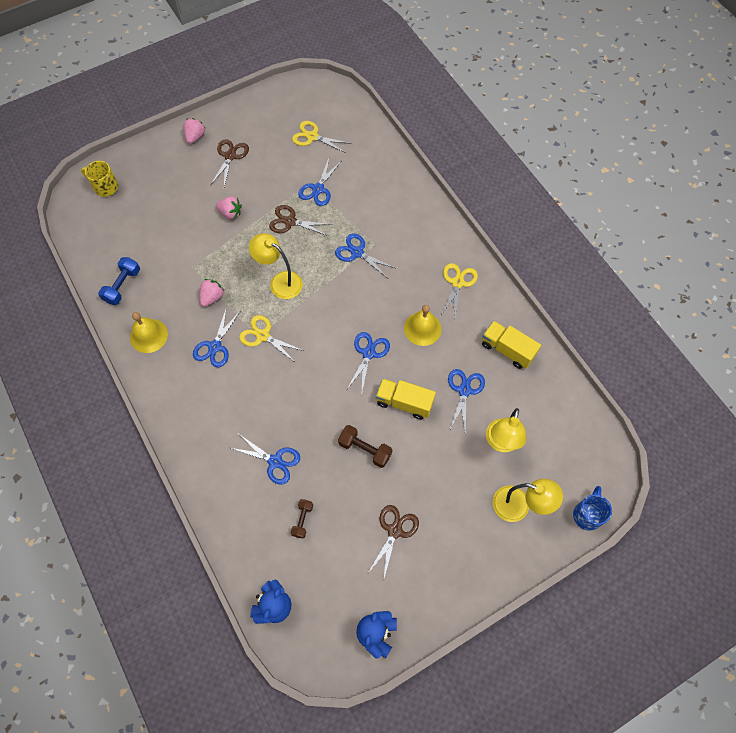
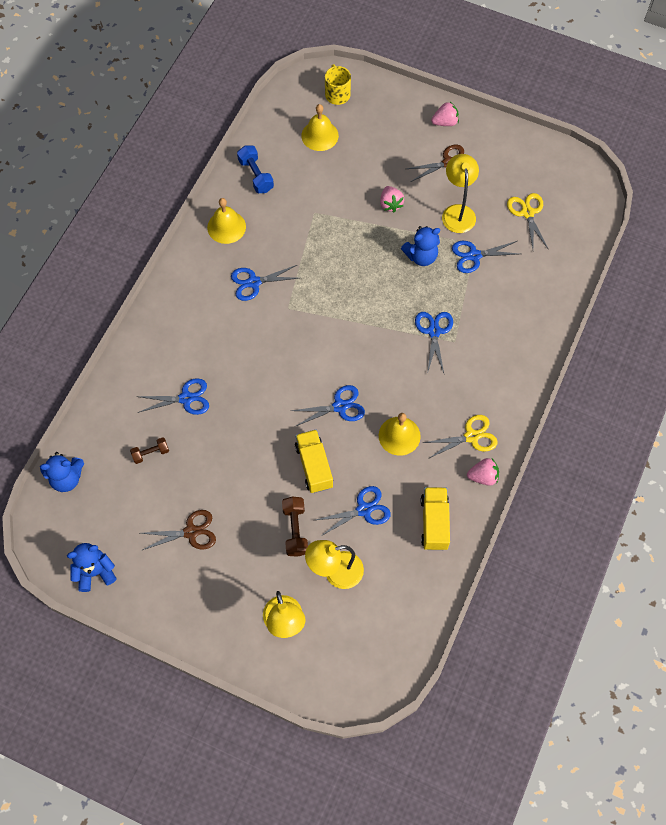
camera: 55 degrees right, 0 degrees up
blue dumbbell [98,257,140,305] -> blue dumbbell turned 75 degrees clockwise [237,145,274,193]
pink strawberry [200,279,224,307] -> pink strawberry moved to [467,458,499,486]
blue scissors [231,434,300,485] -> blue scissors turned 90 degrees counterclockwise [136,378,209,415]
yellow scissors [239,315,304,363] -> none
yellow lamp [249,233,303,299] -> yellow lamp moved to [442,154,479,233]
brown scissors [269,205,333,236] -> blue teddy bear [401,226,440,266]
brown dumbbell [338,425,392,468] -> brown dumbbell moved to [282,497,308,557]
blue mug [573,486,612,531] -> none
none -> yellow bell [301,104,339,151]

